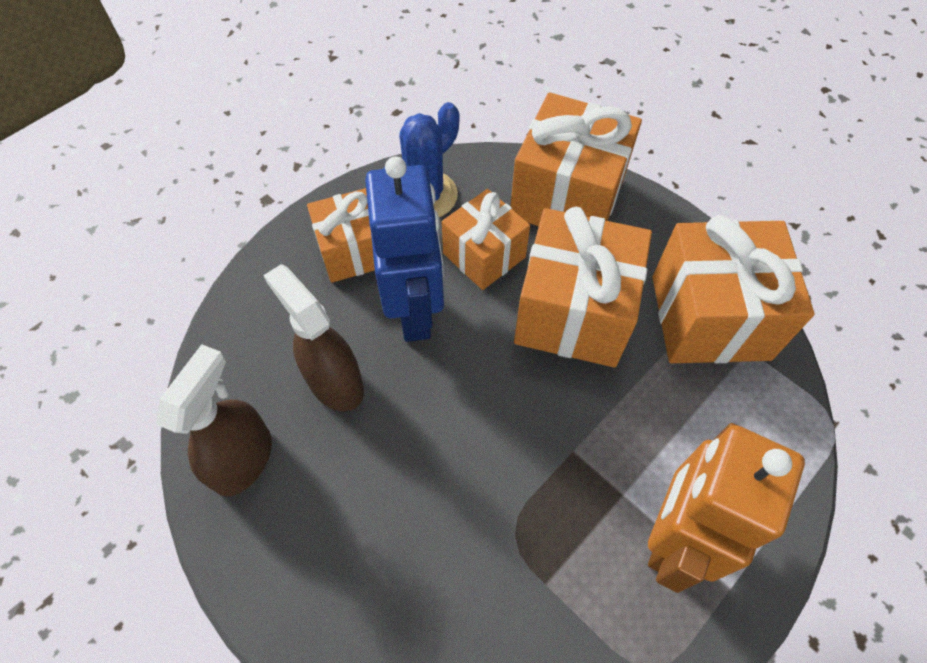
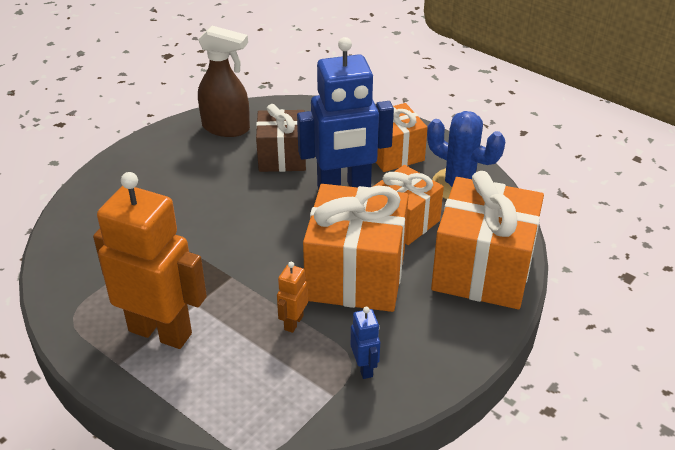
camera: 85 degrees right, 20 degrees down
brown spray bottle [263,264,364,411] -> brown gift [256,104,306,172]
orange gift [652,215,815,363] -> blue robot [351,307,380,379]
none -> orange robot [277,262,308,333]

